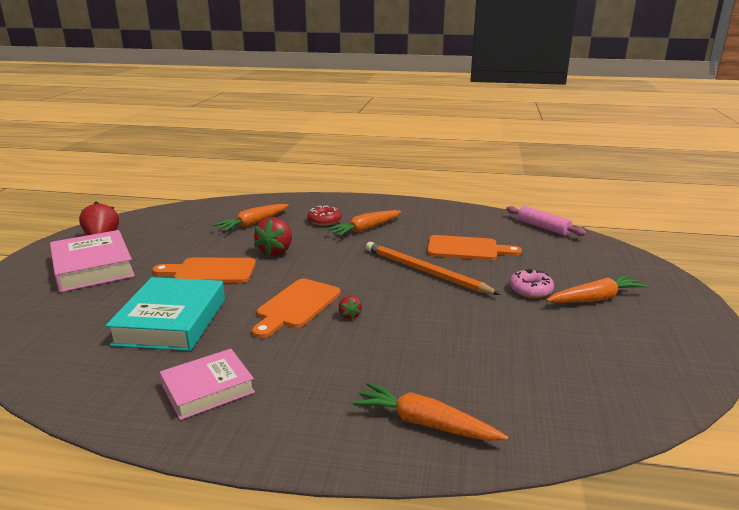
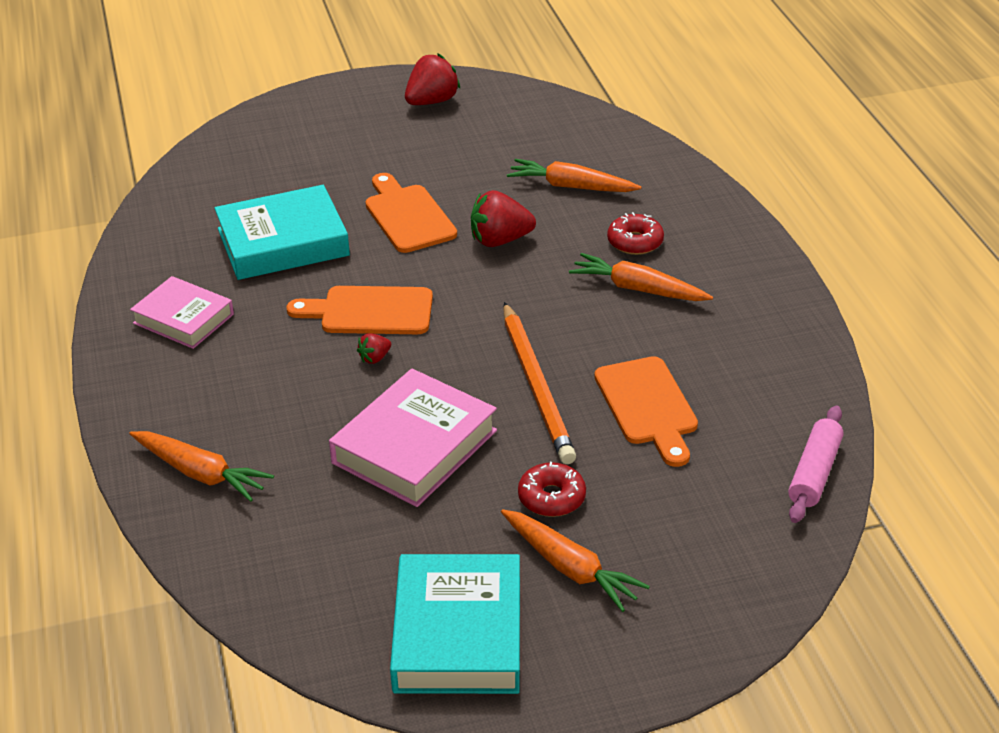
camera: 65 degrees right, 15 degrees up
pink book [50,230,135,292] -> pink book moved to [329,369,497,507]
orange carrot [353,382,508,441] -> orange carrot turned 120 degrees clockwise [129,431,274,502]
orange pencil [366,242,501,295] -> orange pencil turned 150 degrees clockwise [503,302,576,464]
pink donut [509,269,554,298] -> red donut [518,462,586,517]
none -> turquoise book [390,554,520,694]

